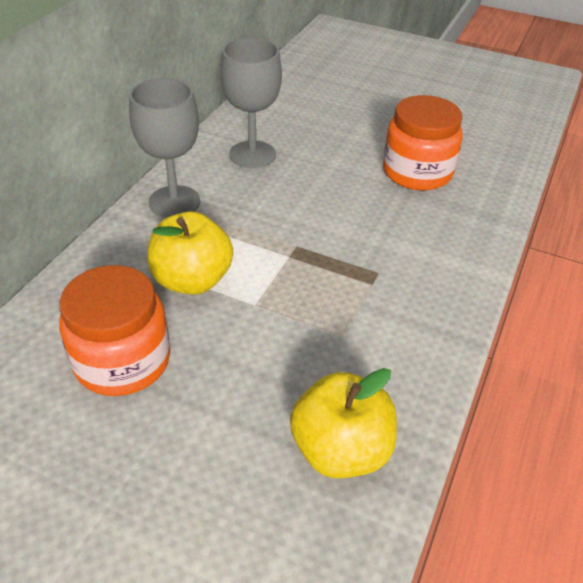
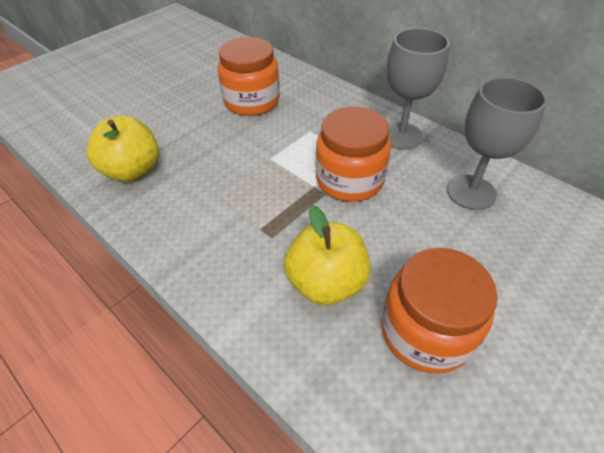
camera: 110 degrees right, 5 degrees up
yellow apple [148,212,233,295] -> yellow apple moved to [284,205,371,305]
none -> orange jar [316,107,391,202]

